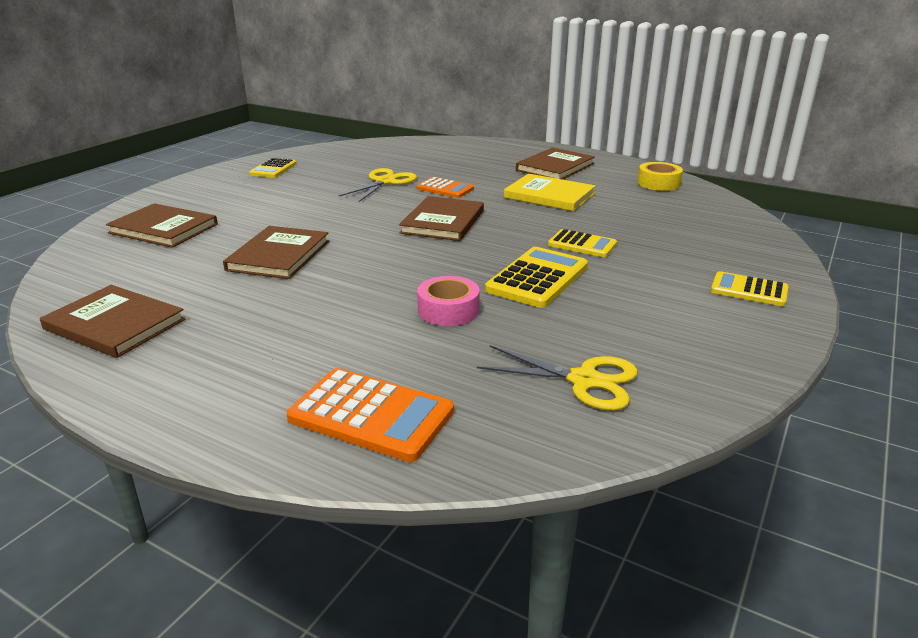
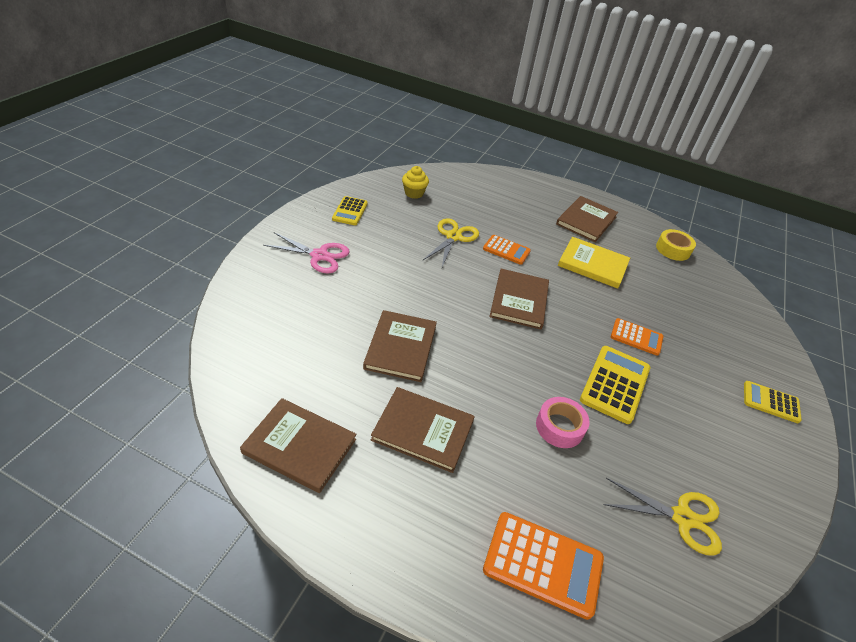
camera: 10 degrees left, 15 degrees up
brown book [106,203,218,248] -> brown book moved to [371,387,475,473]
yellow calculator [548,229,617,257] -> orange calculator [611,318,663,356]
none -> pink scissors [263,232,349,273]
none -> yellow cupcake [402,166,429,199]

